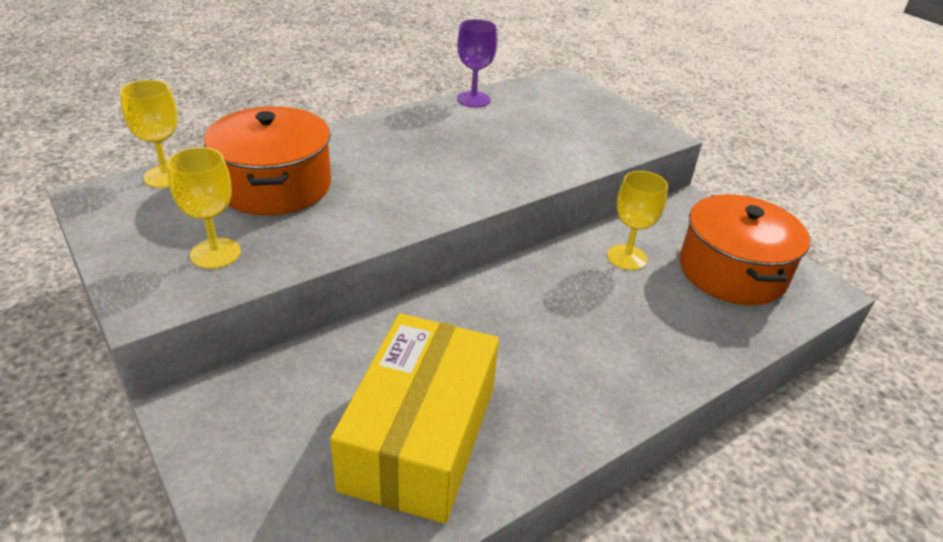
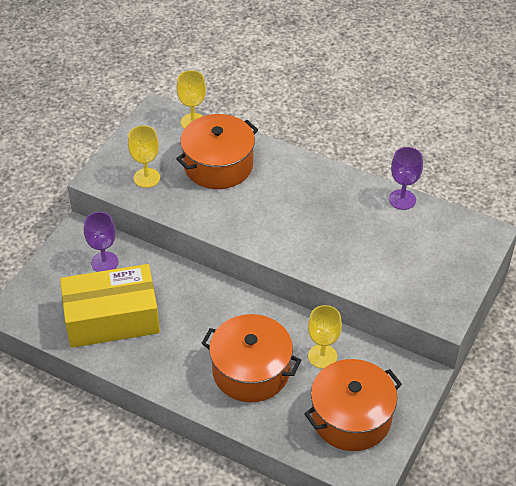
camera: 65 degrees right, 10 degrees up
none -> purple goblet [84,212,118,272]
none -> orange pot [201,314,301,402]

